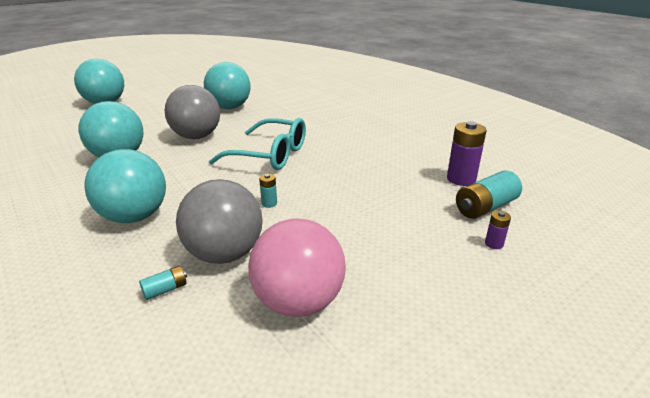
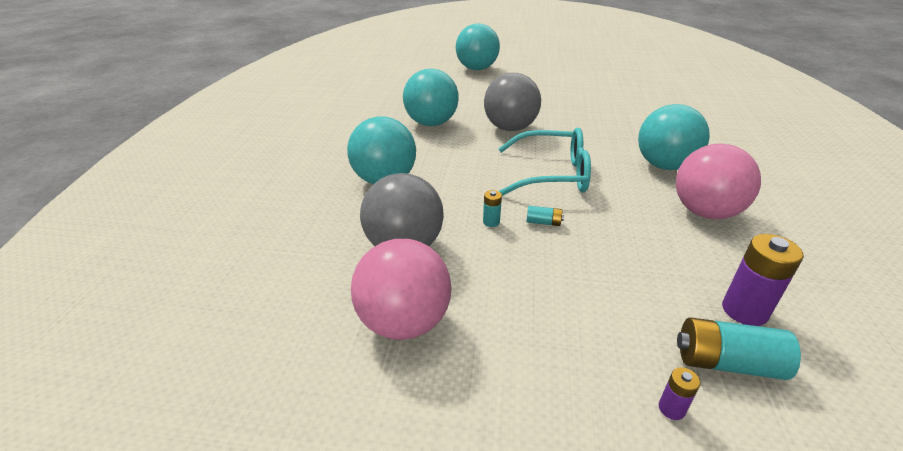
camera: 45 degrees right, 5 degrees up
turquoise battery [139,266,187,300] -> turquoise battery moved to [526,206,564,226]
turquoise ball [204,62,251,109] -> turquoise ball moved to [638,104,710,170]
turquoise glasses [209,118,306,170] -> turquoise glasses turned 60 degrees counterclockwise [499,128,591,196]
none -> pink ball [676,144,761,219]

